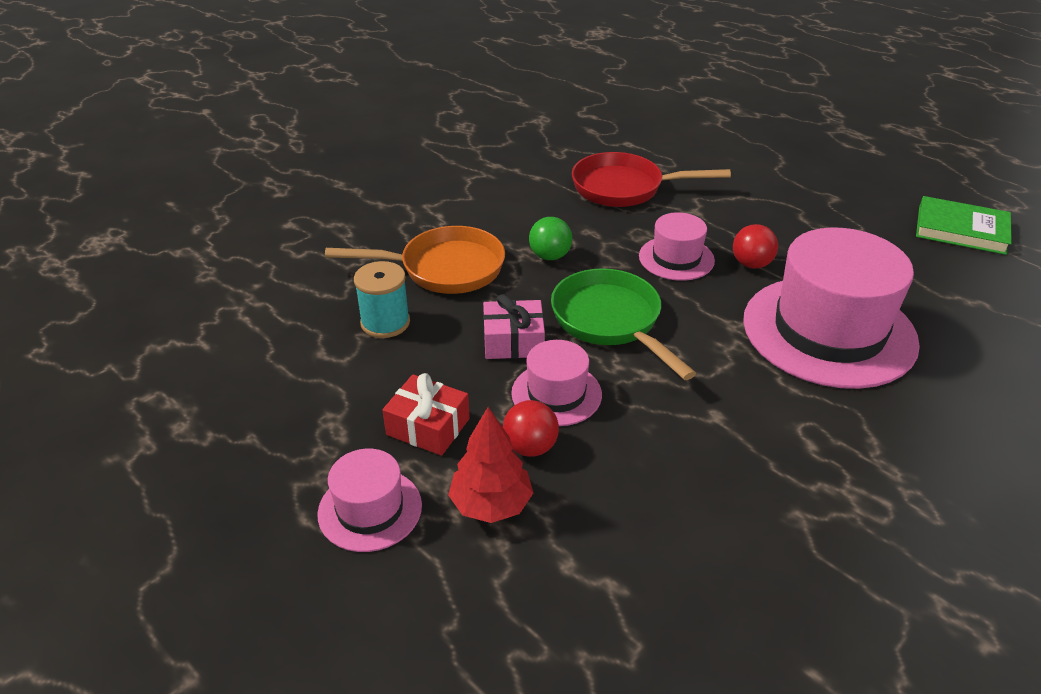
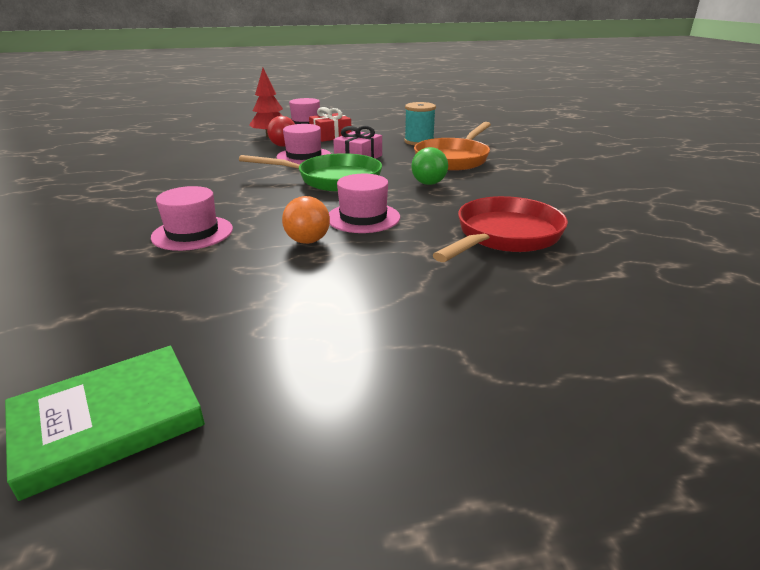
camera: 125 degrees right, 10 degrees down
red ball [733,224,778,269] -> orange ball [282,196,330,244]
pink hat [743,227,920,389] -> pink hat [151,186,233,251], size x0.49

